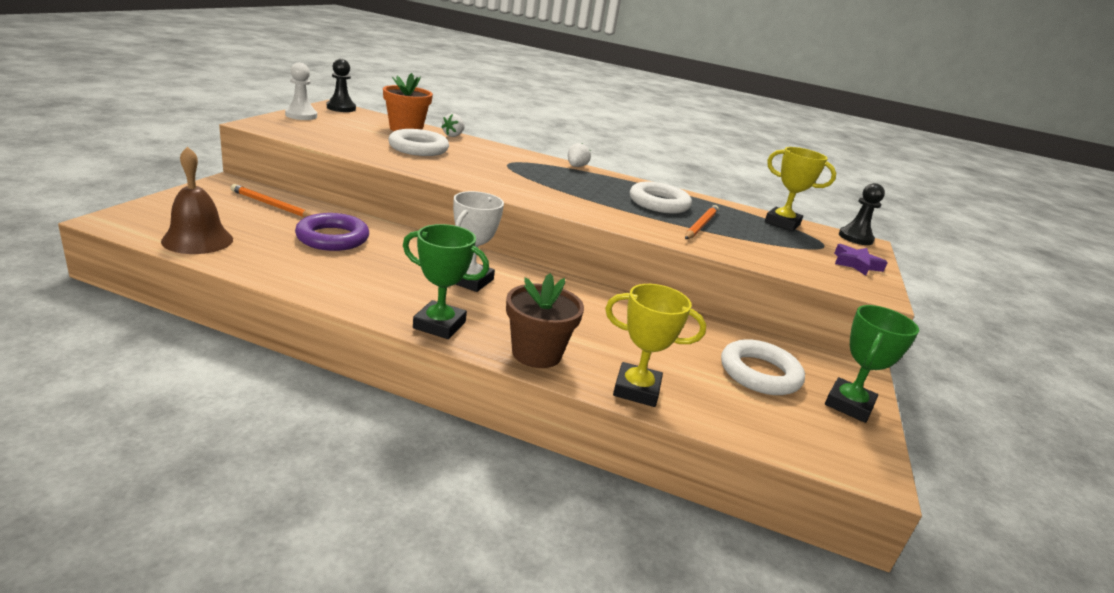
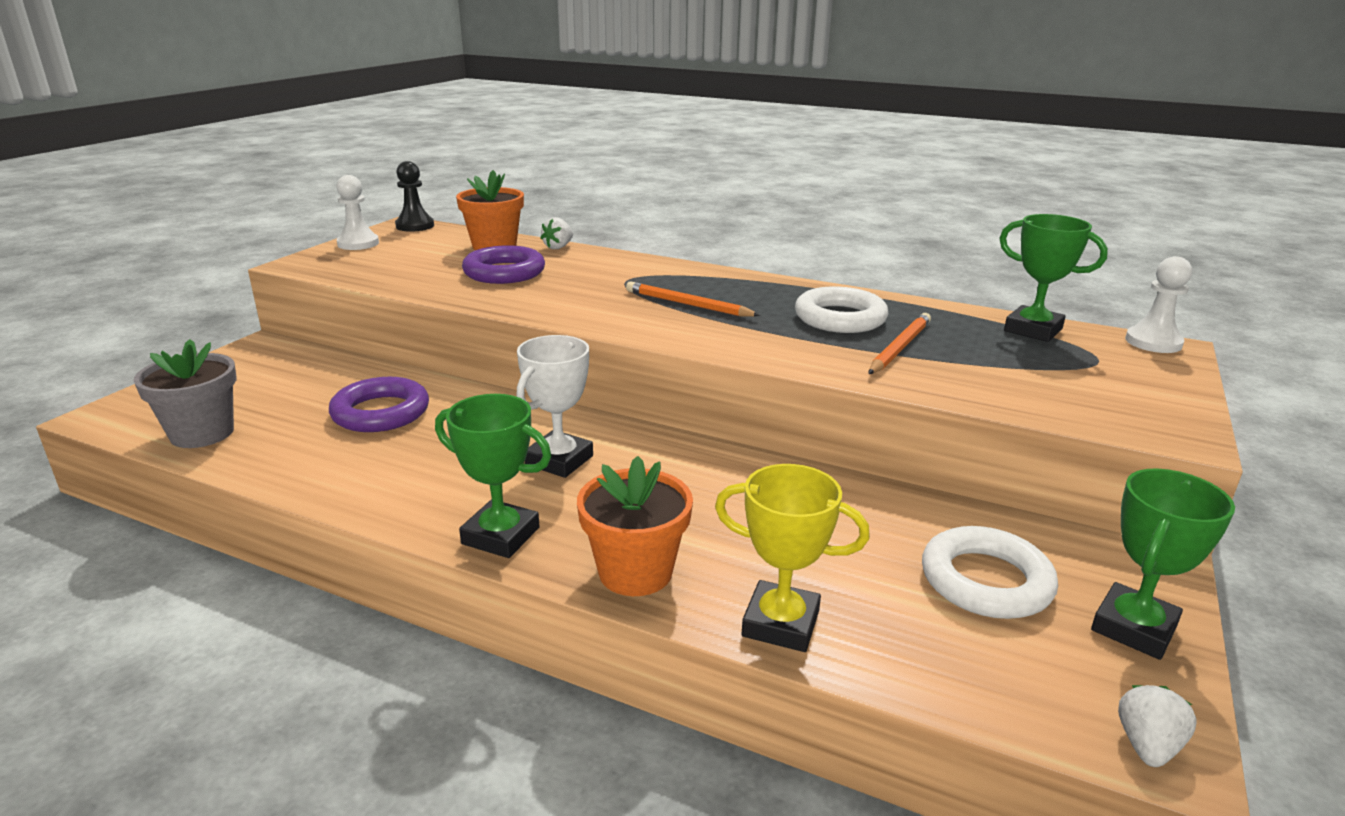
camera: 10 degrees right, 0 degrees up
brown bell [161,146,233,254] -> grey flower pot [133,339,236,448]
orange pencil [230,184,313,218] -> orange pencil moved to [626,281,761,317]
white ring [388,129,449,156] -> purple ring [462,245,545,284]
brown flower pot [506,273,584,368] -> orange flower pot [577,456,693,596]
white strawberry [568,143,591,167] -> white strawberry moved to [1118,685,1197,767]
yellow trophy [765,147,836,231] -> green trophy [999,214,1108,342]
purple star [834,244,888,276] -> none
black pawn [839,183,885,245] -> white pawn [1125,256,1192,353]

